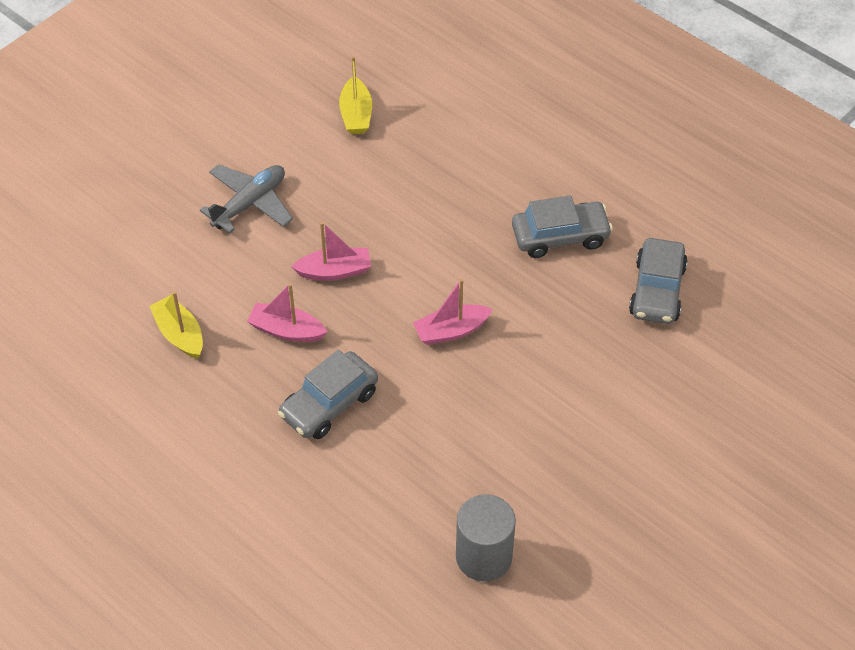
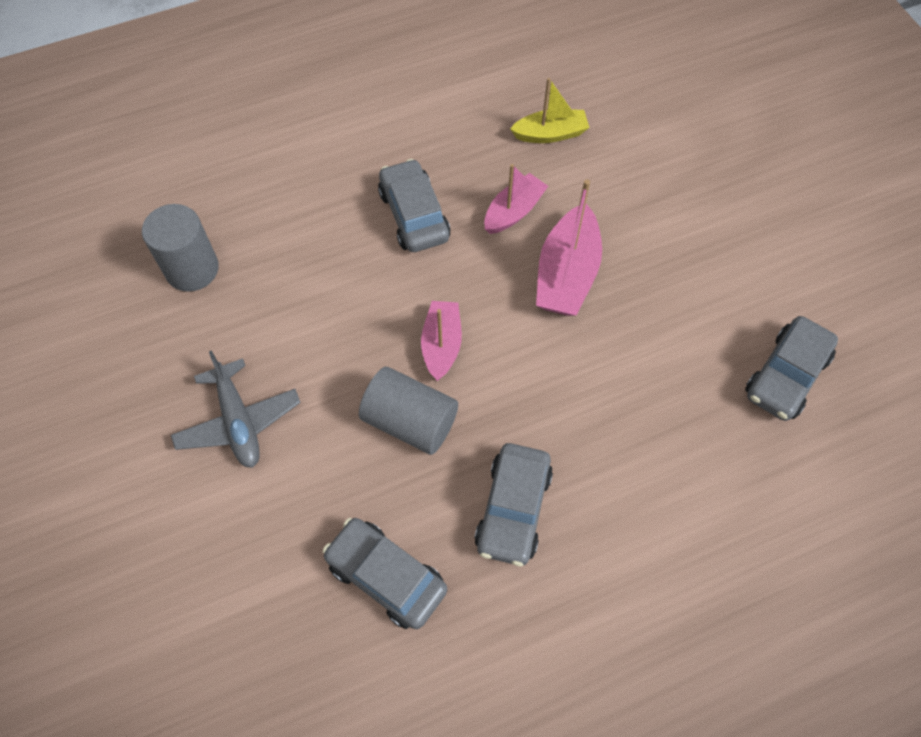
camera: 115 degrees right, 10 degrees up
grey plane [200,164,293,233] -> grey plane moved to [171,350,301,468]
pink boat [292,222,371,281] -> pink boat [536,179,602,316], size x1.54
yellow boat [339,56,372,134] -> grey car [745,316,838,421]
none -> grey cylinder [359,367,458,455]

